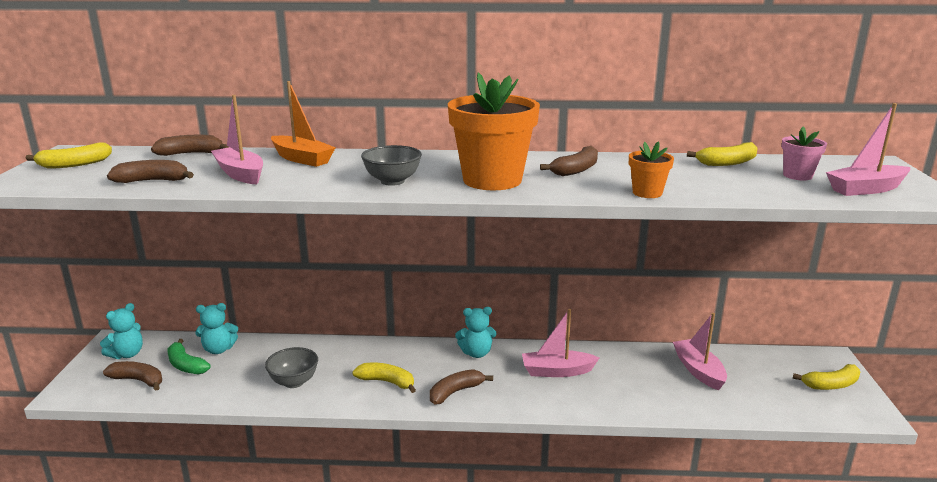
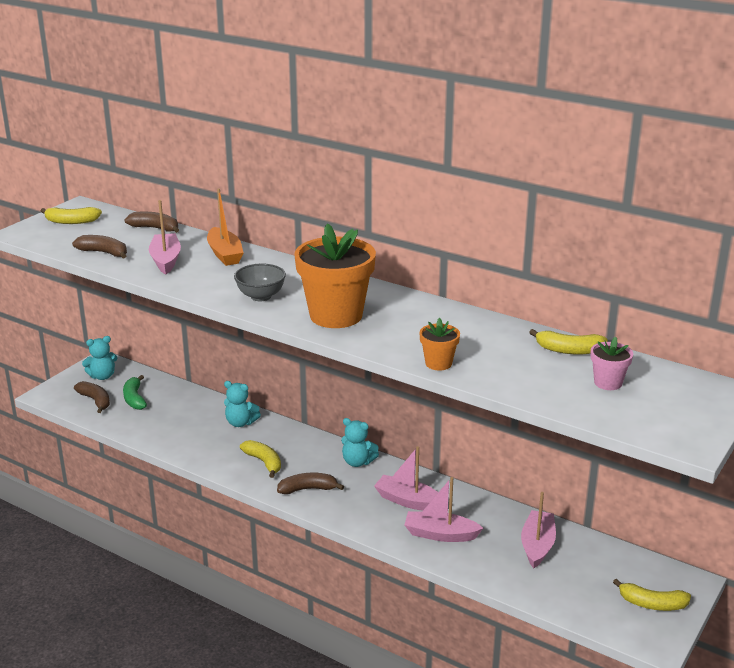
camera: 30 degrees right, 5 degrees up
turquoise teddy bear [196,303,238,354] -> turquoise teddy bear moved to [224,381,261,427]
grey bowl [265,347,318,388] -> none
brown banana [540,146,598,176] -> none
pink boat [826,103,910,196] -> pink boat moved to [404,477,483,542]

